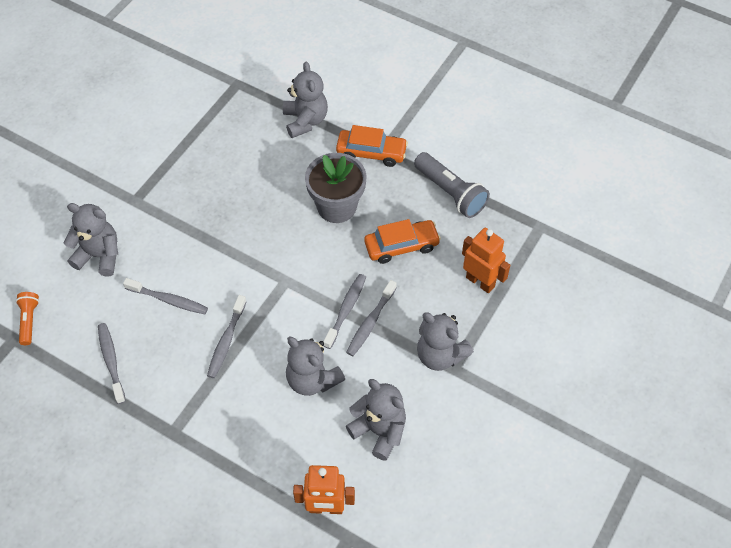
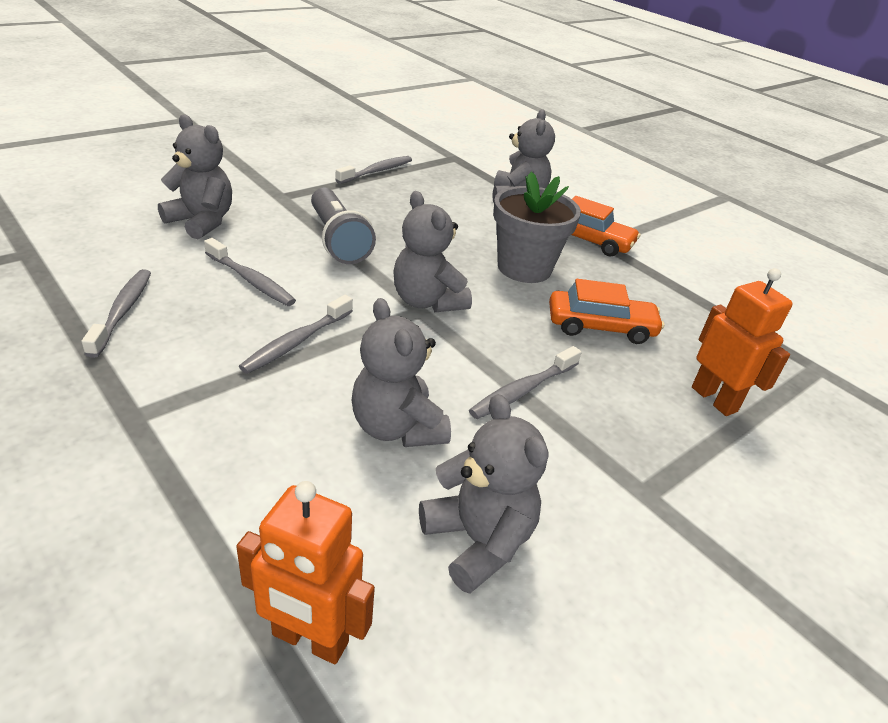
camera: 15 degrees right, 20 degrees down
orange flashlight [16,292,39,345] -> none
grey toothbrush [323,274,366,349] -> grey toothbrush moved to [335,156,412,184]
grey flashlight [414,152,490,218] -> grey flashlight moved to [311,188,376,264]
grey teddy bear [417,313,474,371] -> grey teddy bear moved to [393,191,472,312]

